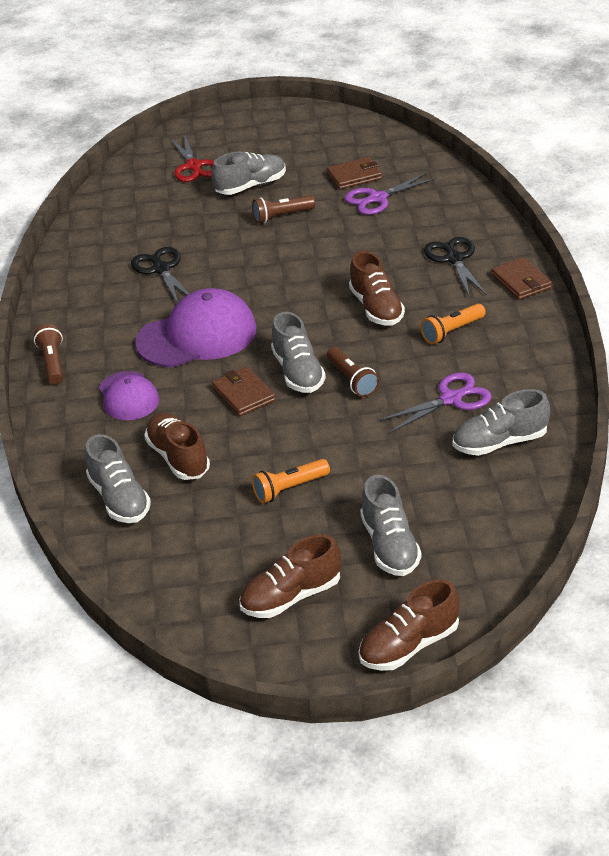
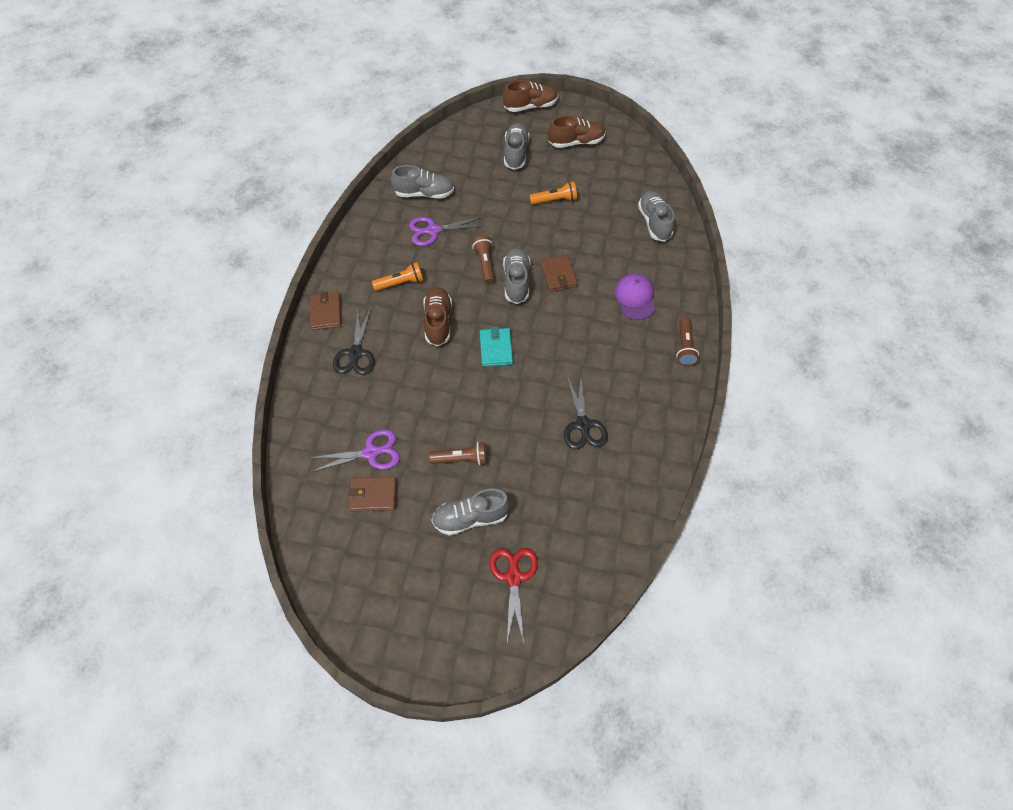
camera: 165 degrees left, 20 degrees up
purple cap [135,288,256,368] -> none
brown shoe [144,412,210,480] -> none
none -> turquoise wallet [480,327,513,367]

